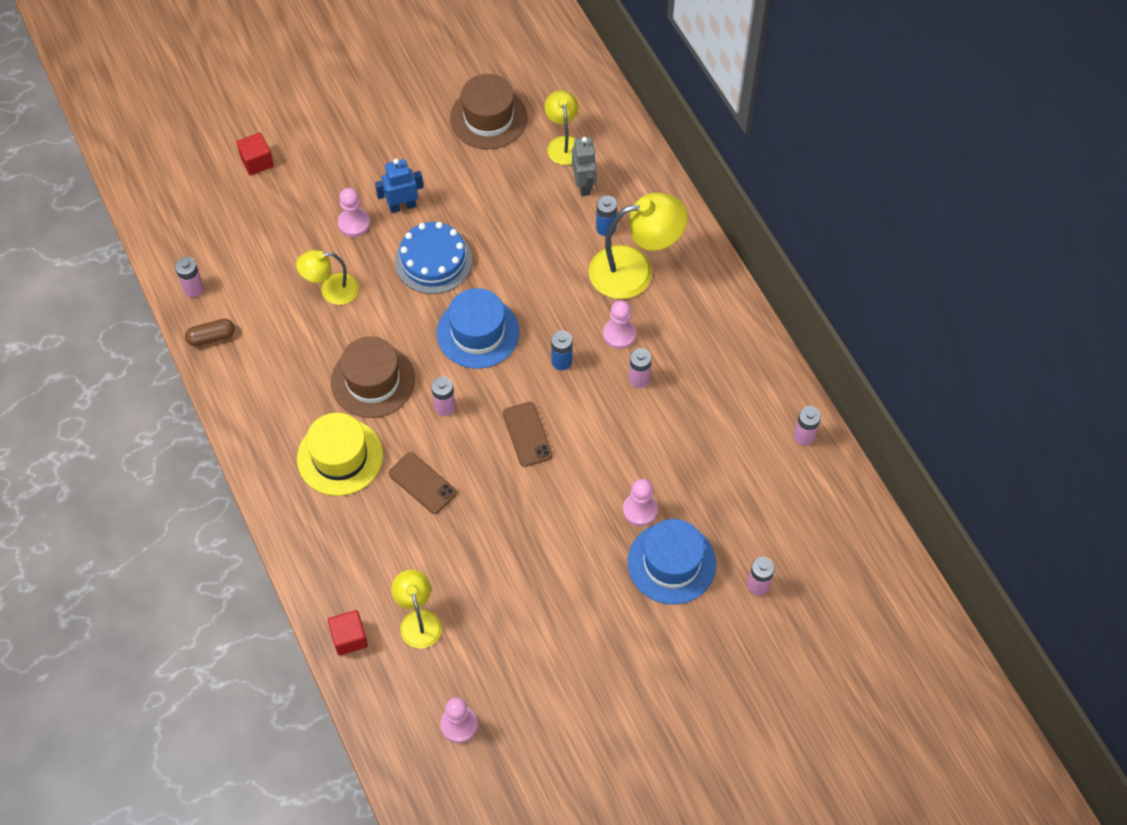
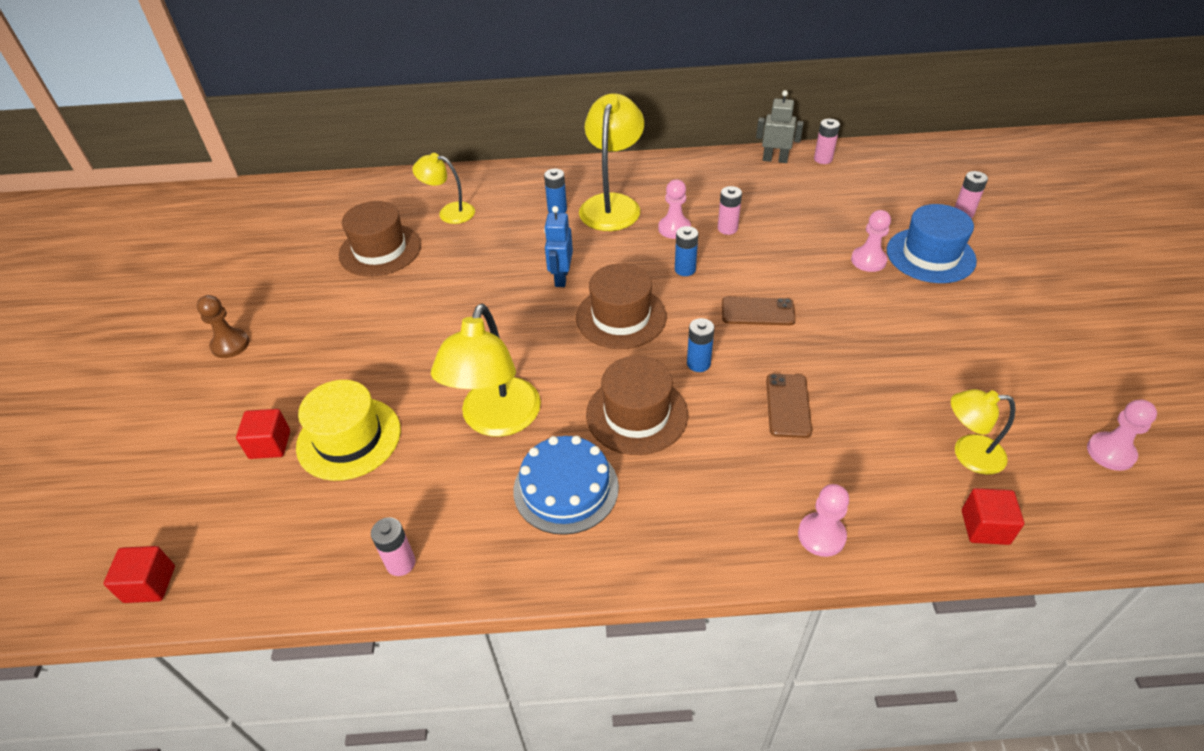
camera: 65 degrees left, 15 degrees down
brown capsule [185,319,235,346] -> none
yellow lamp [296,250,359,305] -> yellow lamp [431,304,541,437], size x1.70
yellow hat [297,413,383,496] -> yellow hat moved to [296,380,401,481]
pink pawn [338,188,370,237] -> pink pawn moved to [798,484,849,557]
blue robot [375,158,423,213] -> blue robot moved to [544,206,573,287]
brown phone [389,452,457,514] -> brown phone turned 60 degrees counterclockwise [766,374,812,438]
blue cake [395,222,472,294] -> blue cake moved to [513,436,619,535]
pink battery [431,377,455,416] -> blue battery [687,318,714,372]
blue hat [437,288,520,369] -> brown hat [576,263,667,349]
grey robot [572,137,597,196] -> grey robot moved to [756,90,804,163]
none -> red cube [104,546,175,603]
none -> brown pawn [197,295,249,358]

